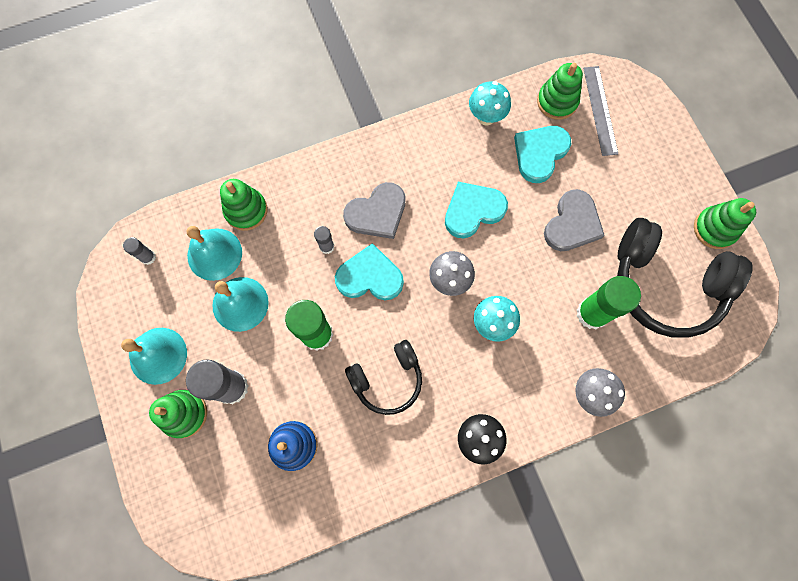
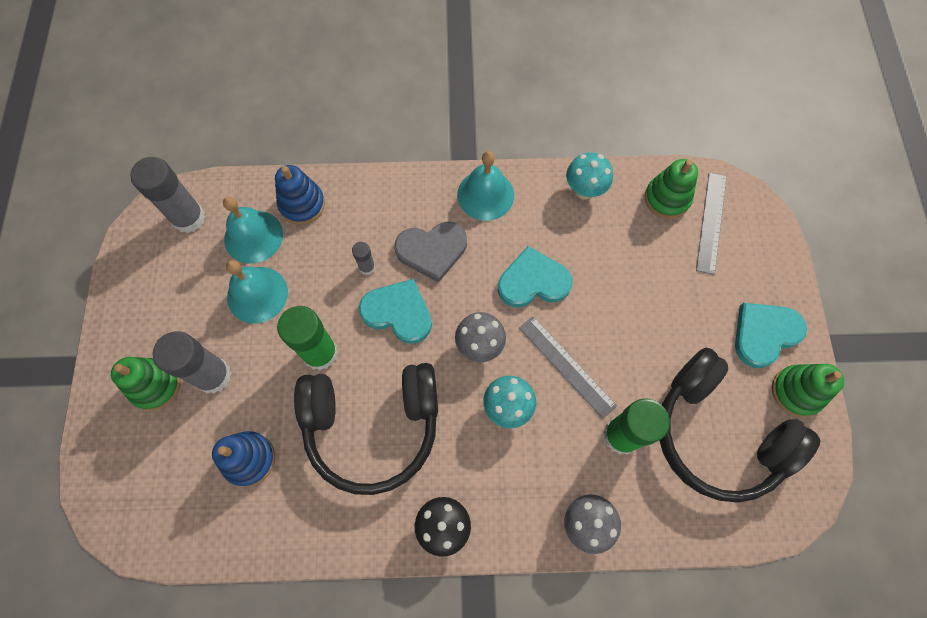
camera: 20 degrees right, 5 degrees down
turquoise bell [121,328,187,385] -> turquoise bell moved to [457,151,514,221]
grey glue stick [123,237,156,265] -> grey glue stick [130,157,206,233], size x2.06
green stacking toy [220,179,267,231] -> blue stacking toy [275,165,325,225]
black headphones [345,340,422,415] -> black headphones [294,363,438,495], size x1.71
turquoise heart [514,126,571,183] -> turquoise heart moved to [735,303,807,368]
grey heart [544,189,605,251] -> none
none -> grey ruler [519,316,617,419]

